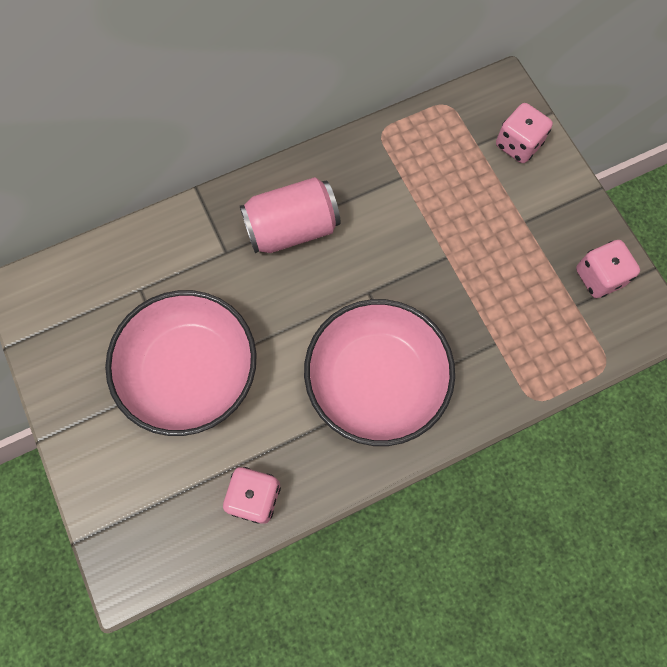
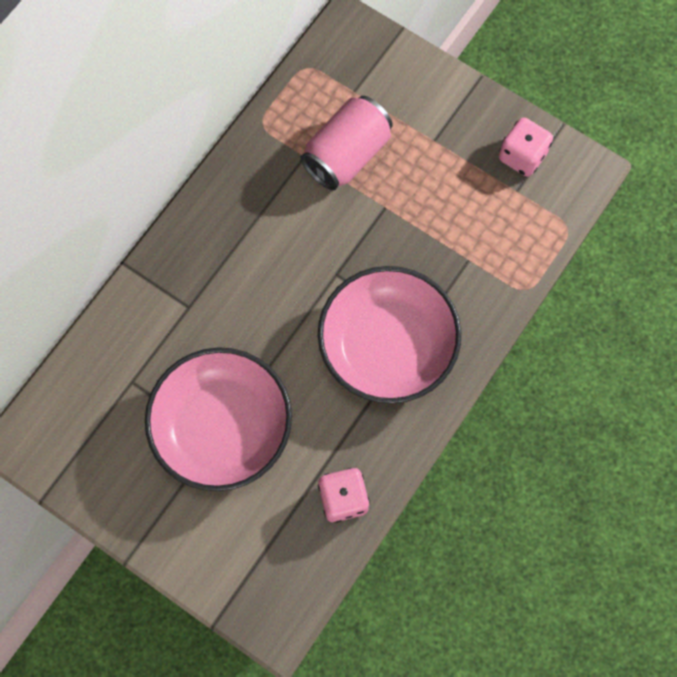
camera: 30 degrees left, 0 degrees up
pink can [240,177,340,253] -> pink can moved to [300,96,393,190]
pink dice [496,103,553,163] -> none

